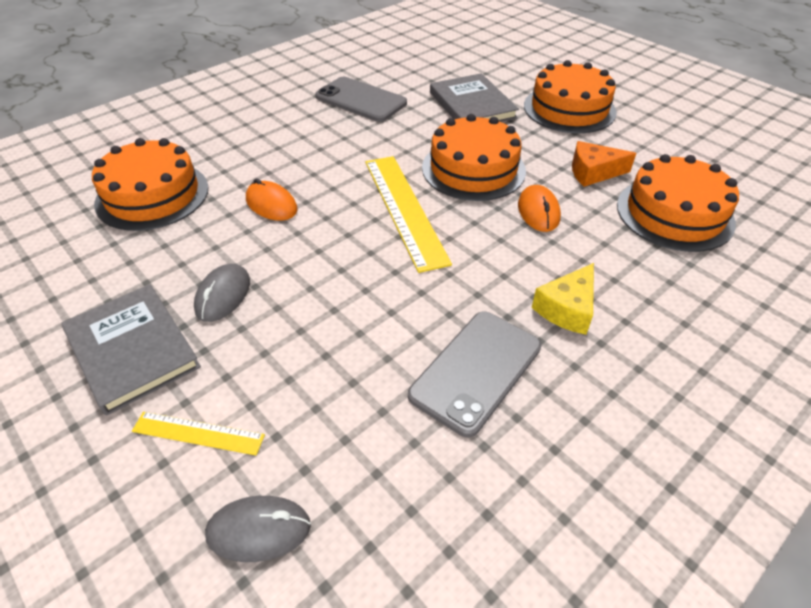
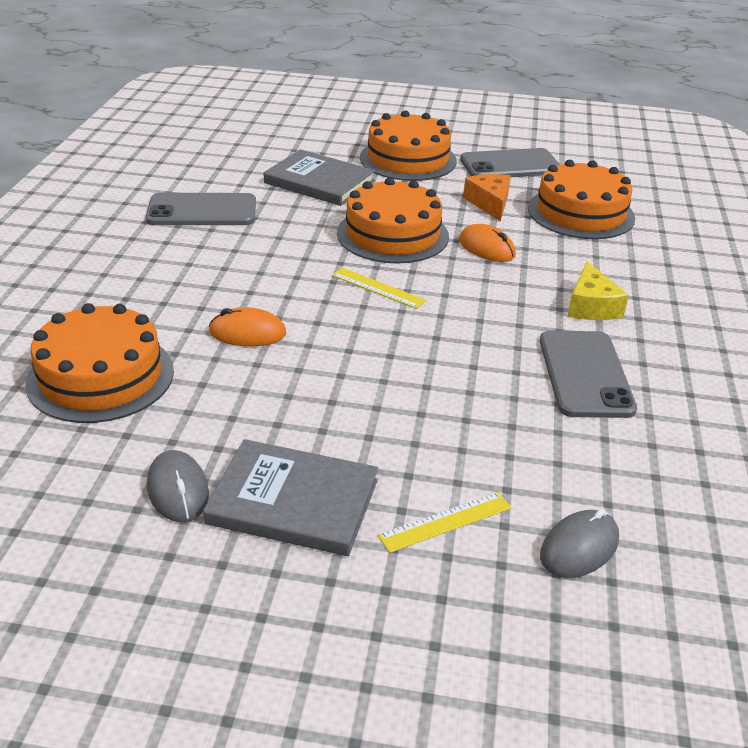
camera: 40 degrees left, 10 degrees down
grey mouse [194,264,250,322] -> grey mouse moved to [147,450,209,523]
yellow ruler [365,156,452,273] -> yellow ruler [332,268,427,309], size x0.51
orange cheese [572,141,636,187] -> orange cheese turned 120 degrees clockwise [463,174,511,222]
none -> grey phone [460,148,560,177]

